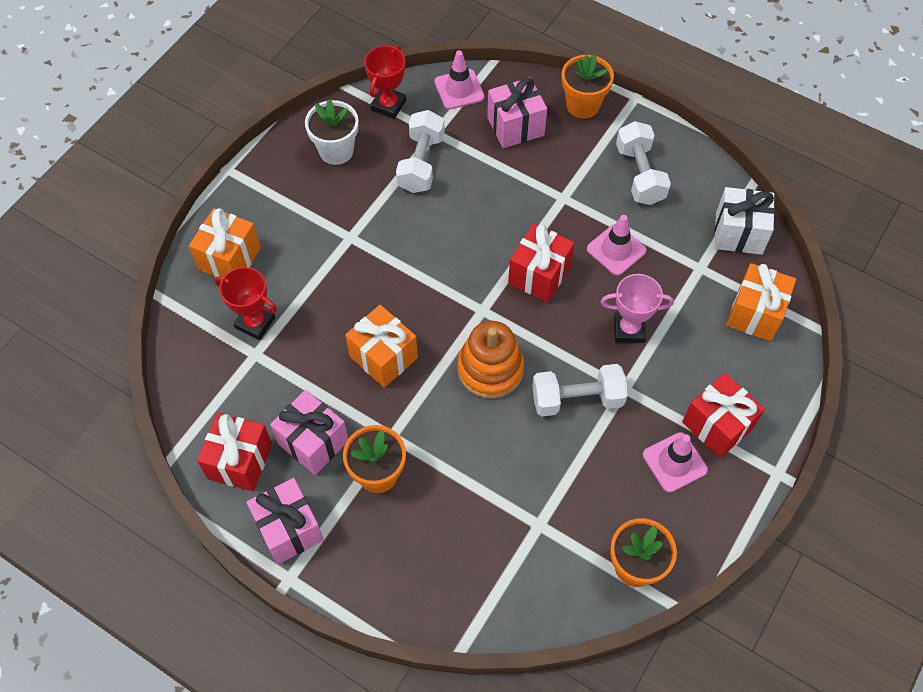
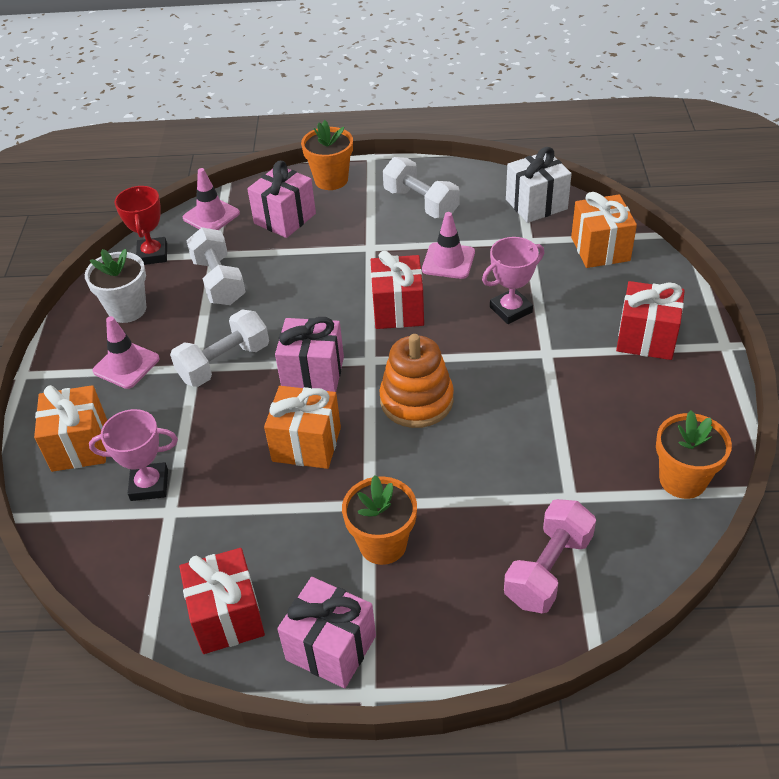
camera: 30 degrees left, 15 degrees down
red trophy [214,267,277,340] -> pink trophy [89,409,178,501]
pink gift [270,390,348,475] -> pink gift moved to [275,317,344,392]
white dumbbell [532,364,628,416] -> white dumbbell moved to [170,309,269,387]
pink traffic cone [643,432,708,493] -> pink traffic cone moved to [93,316,160,389]
none -> pink dumbbell [504,499,596,613]

